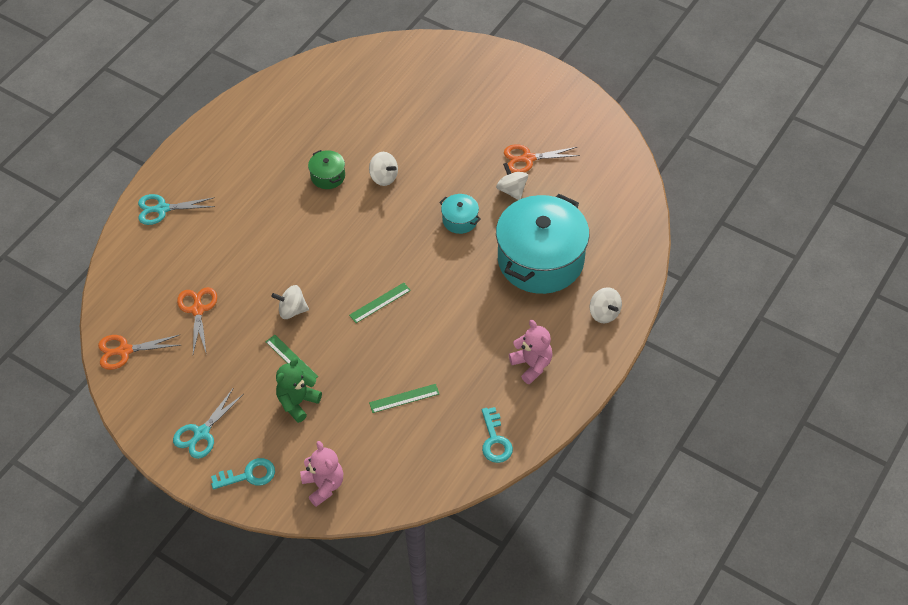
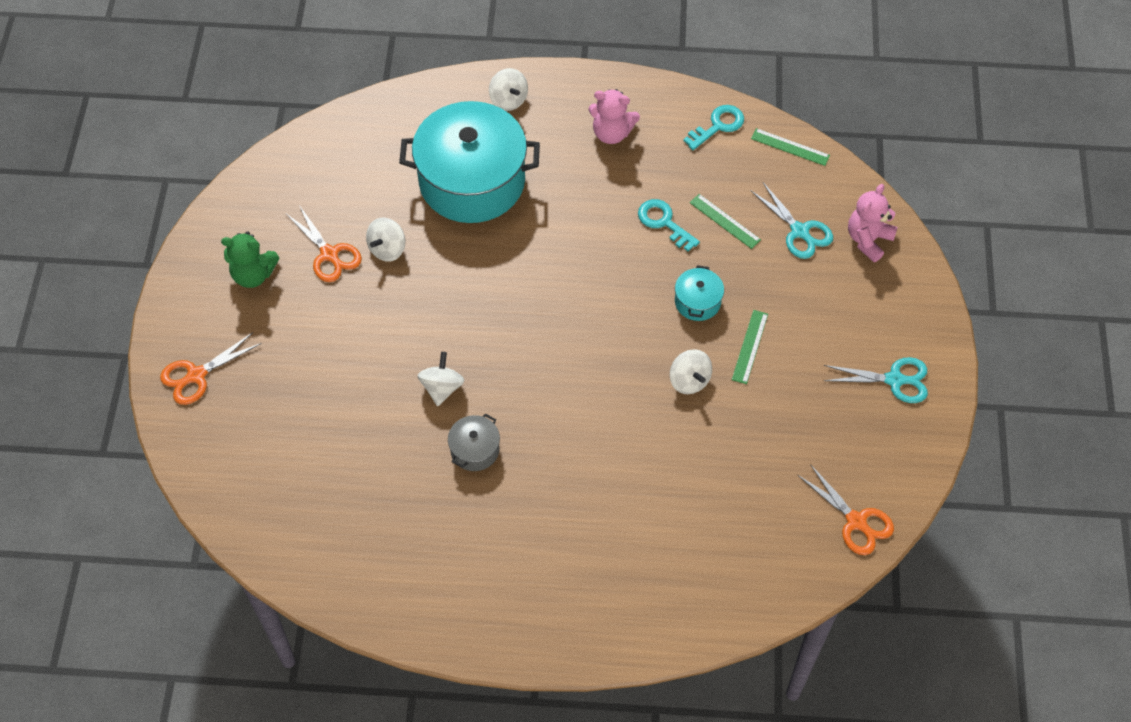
camera: 120 degrees left, 5 degrees up
turquoise scissors [138,194,215,225] -> turquoise scissors moved to [750,182,833,259]
orange scissors [177,287,217,355] -> orange scissors moved to [160,332,262,405]
turquoise key [211,458,275,489] -> turquoise key moved to [638,199,700,252]
green teddy bear [276,358,322,423] -> green teddy bear moved to [221,231,280,288]
green pot [308,150,345,189] -> grey pot [448,414,500,471]
green ruler [349,283,411,323] -> green ruler moved to [751,128,830,166]
turquoise pot [439,194,481,234] -> turquoise pot moved to [675,265,724,321]
pink teddy bear [509,320,553,384] -> pink teddy bear turned 105 degrees counterclockwise [588,89,640,144]
white spinning top [590,287,622,323] -> white spinning top turned 120 degrees clockwise [489,68,528,111]

